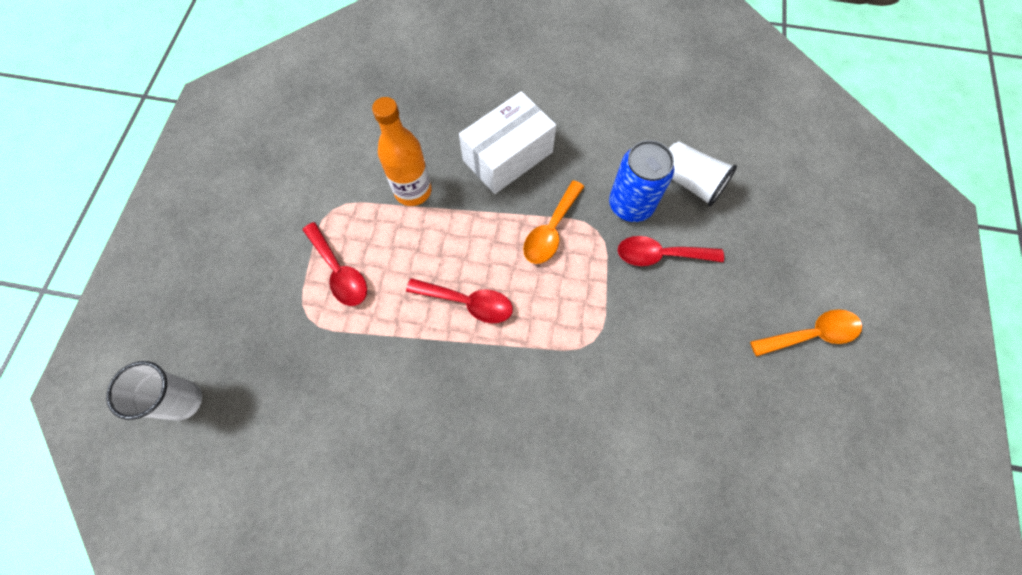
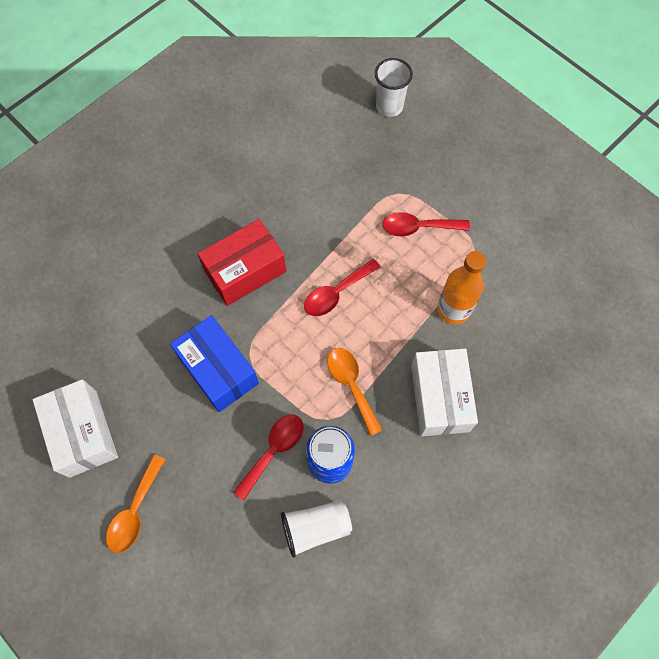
camera: 125 degrees right, 0 degrees up
none -> white box [33,379,118,478]
none -> blue box [170,315,259,412]
none -> red box [198,219,286,306]

